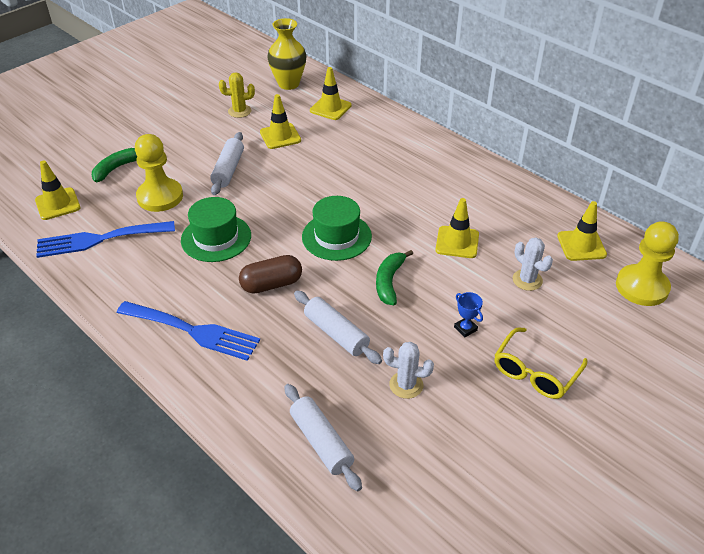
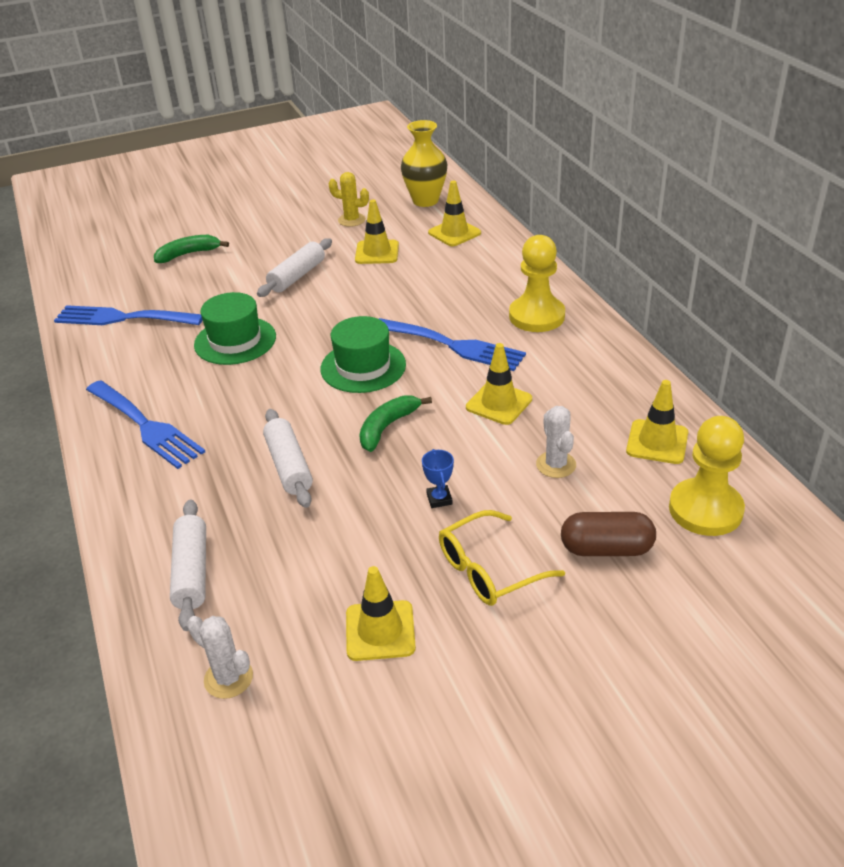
camera: 25 degrees right, 5 degrees down
yellow traffic cone [35,160,80,220] -> yellow traffic cone moved to [346,566,416,661]
yellow pawn [135,134,183,212] -> yellow pawn moved to [509,235,565,332]
brown capsule [239,255,302,294] -> brown capsule moved to [561,512,656,556]
white cactus [383,342,434,399] -> white cactus moved to [187,616,253,699]
none -> blue fork [379,318,526,371]

